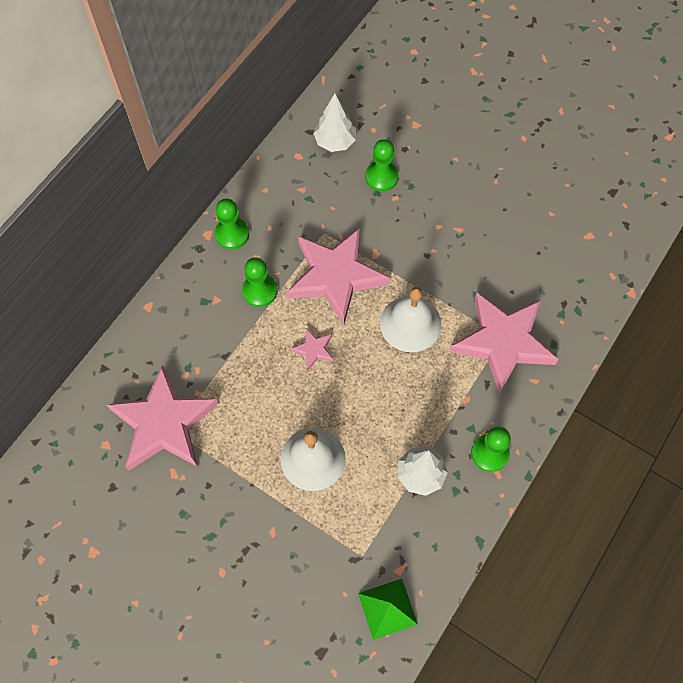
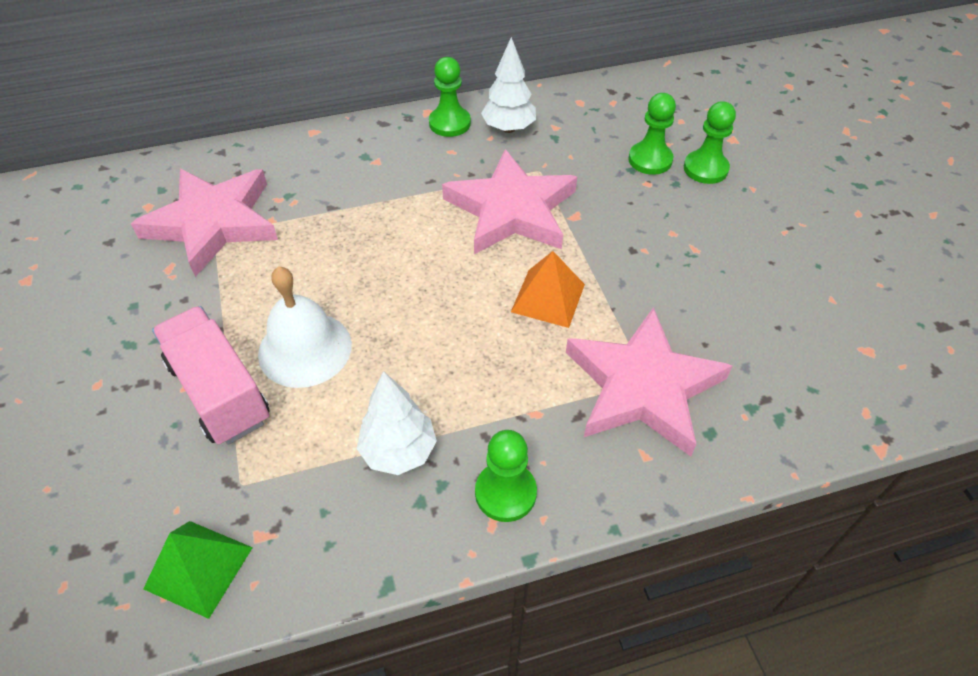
camera: 40 degrees right, 15 degrees down
green pawn [242,257,277,307] -> green pawn moved to [684,101,736,184]
pink star [291,328,334,370] -> none
white tree [313,94,356,152] -> white tree moved to [481,37,536,133]
white bell [380,287,441,352] -> orange pyramid [511,251,585,328]
none -> pink truck [152,306,270,445]

